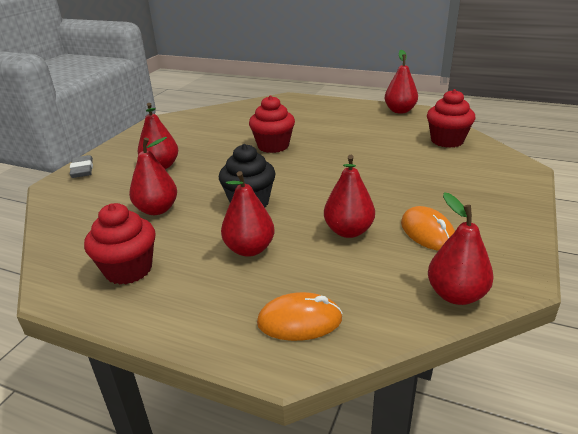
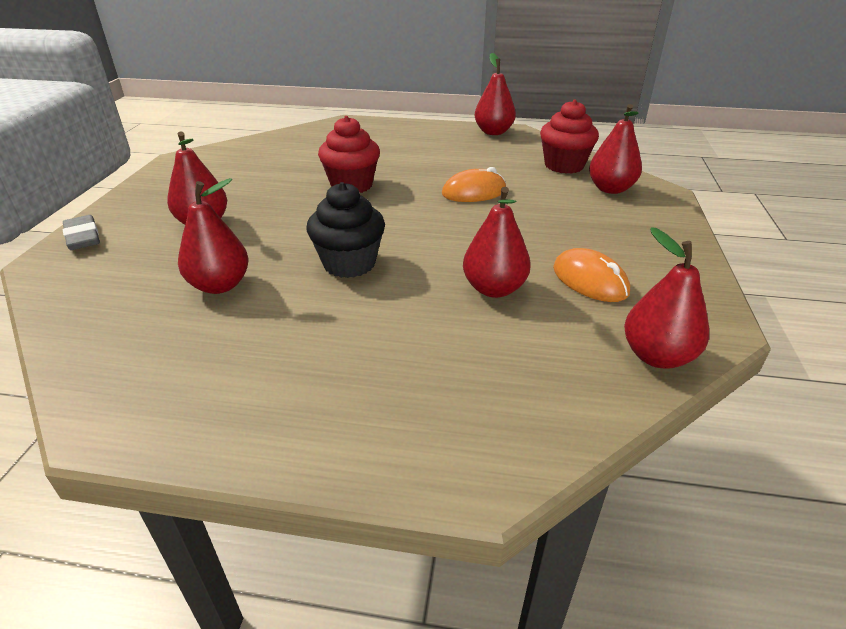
camera: 15 degrees left, 5 degrees up
red cupcake [84,203,156,285] -> none
red pear [221,171,275,257] -> red pear moved to [589,104,642,194]
orange mouse [257,292,343,341] -> orange mouse moved to [442,167,506,202]

